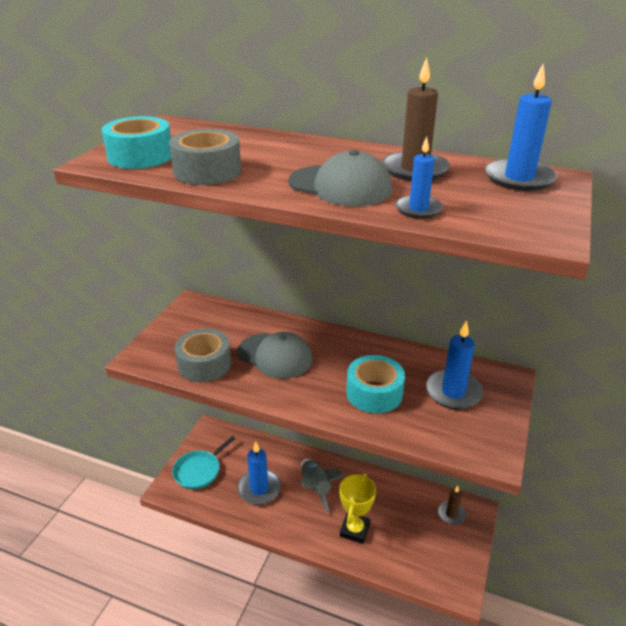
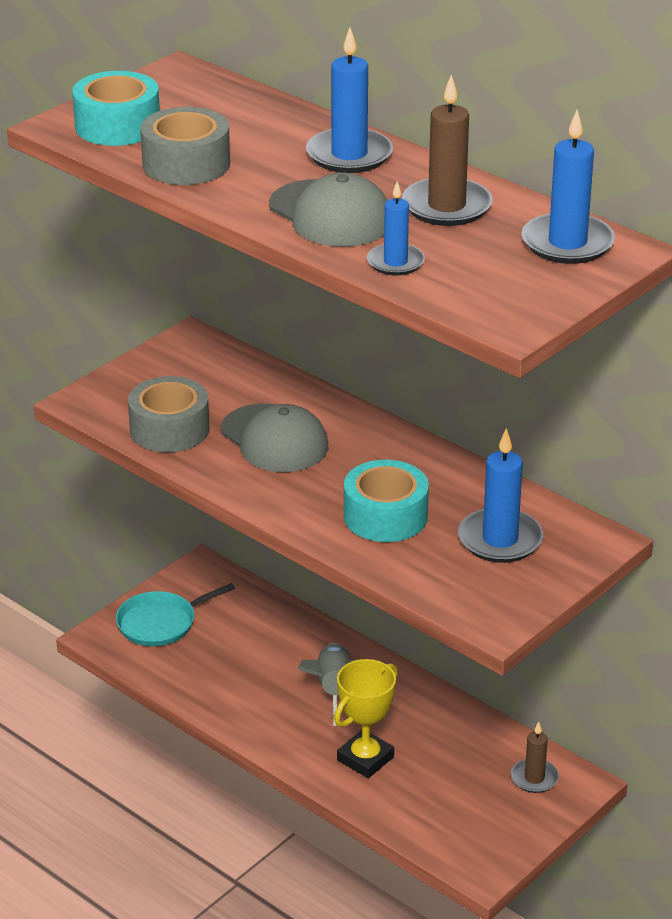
camera: 20 degrees right, 0 degrees up
blue candle [237,441,281,505] -> blue candle moved to [306,27,393,173]

